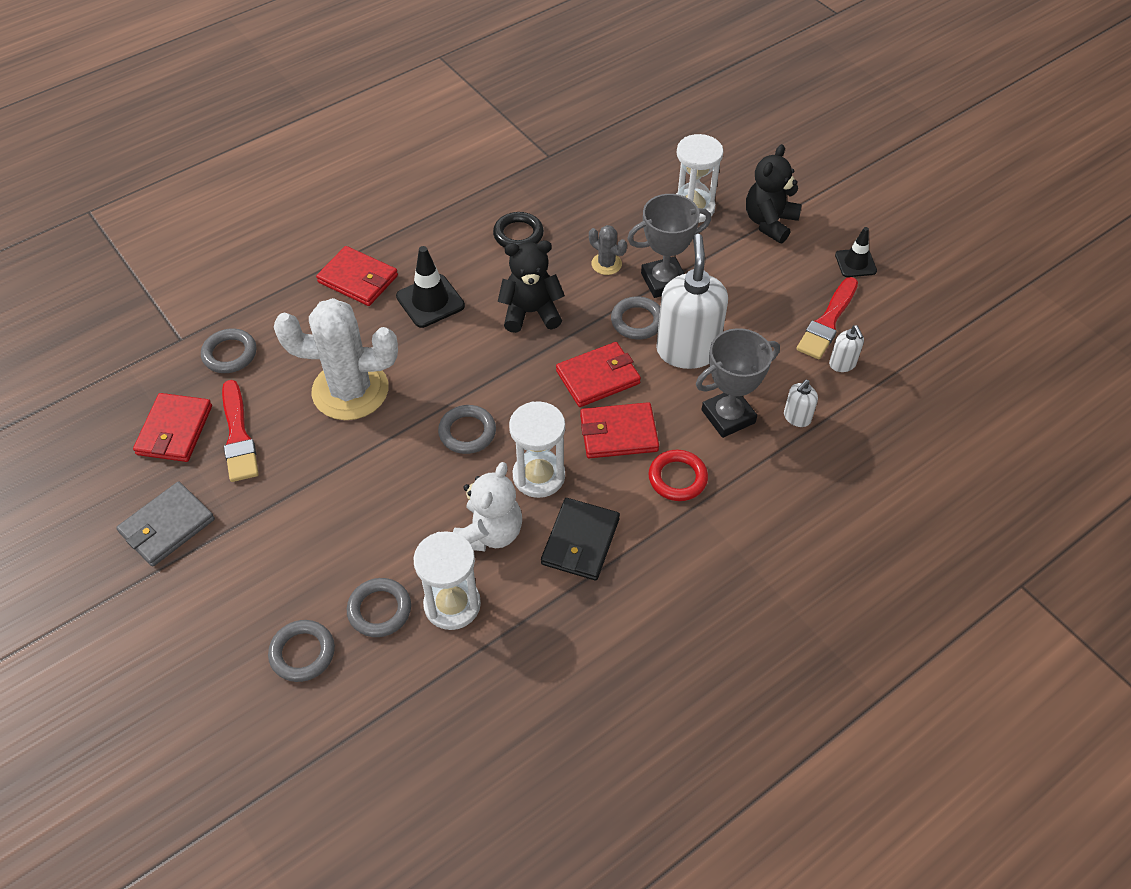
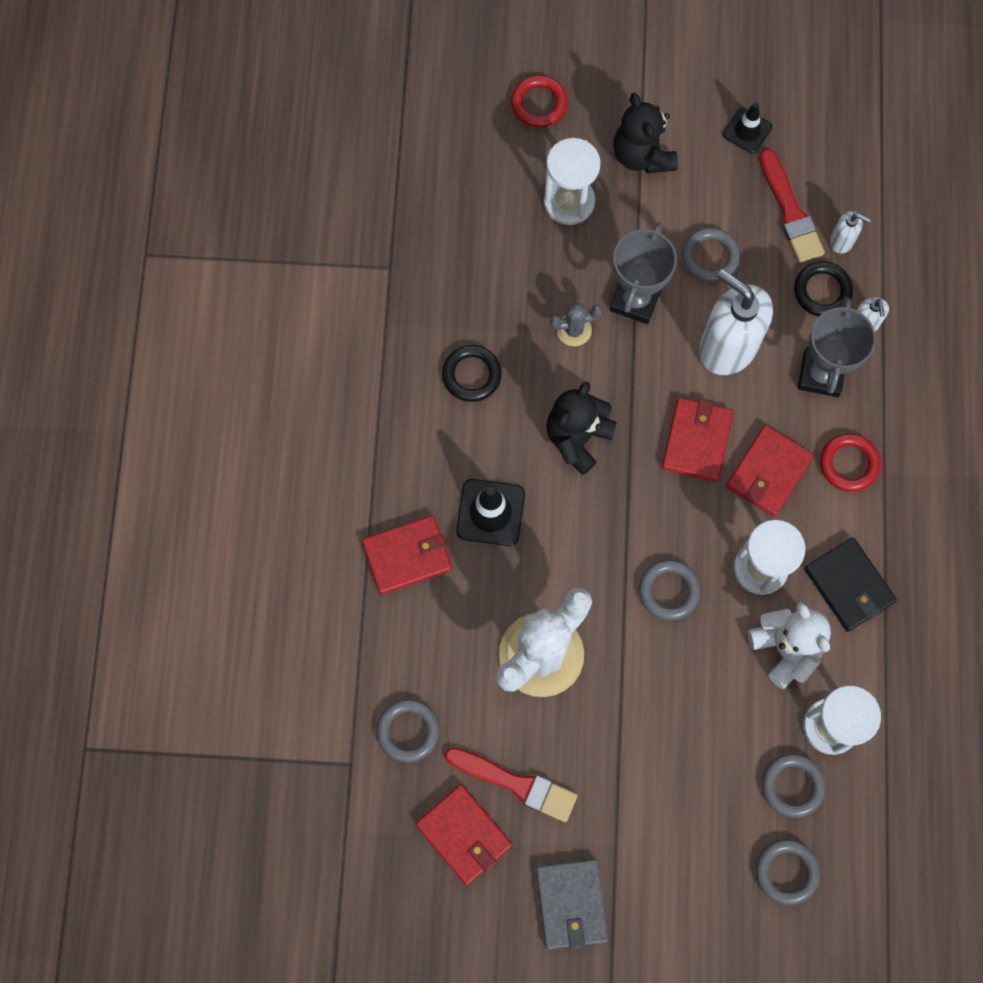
camera: 50 degrees left, 20 degrees up
grey ring [611,296,660,340] -> grey ring moved to [682,227,740,282]
none -> red ring [511,75,568,128]
none -> black ring [794,261,853,316]

